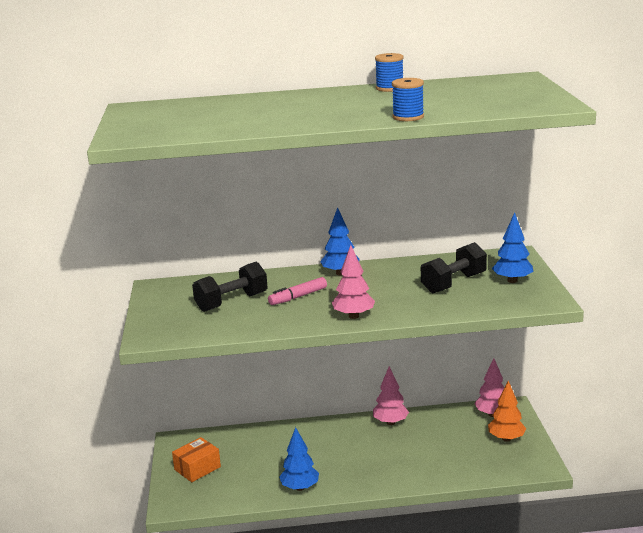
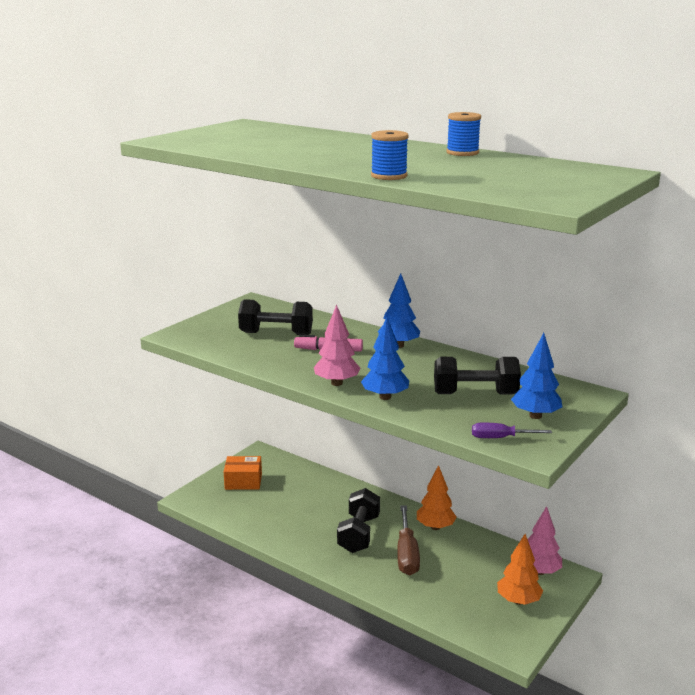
camera: 40 degrees right, 0 degrees up
blue tree [279,427,319,491] -> blue tree moved to [361,317,409,400]
pink tree [373,366,409,425] -> orange tree [417,465,457,530]
none -> black dumbbell [337,488,380,553]
none -> brown screwdriver [397,506,420,575]
none -> purple screwdriver [472,423,552,438]

